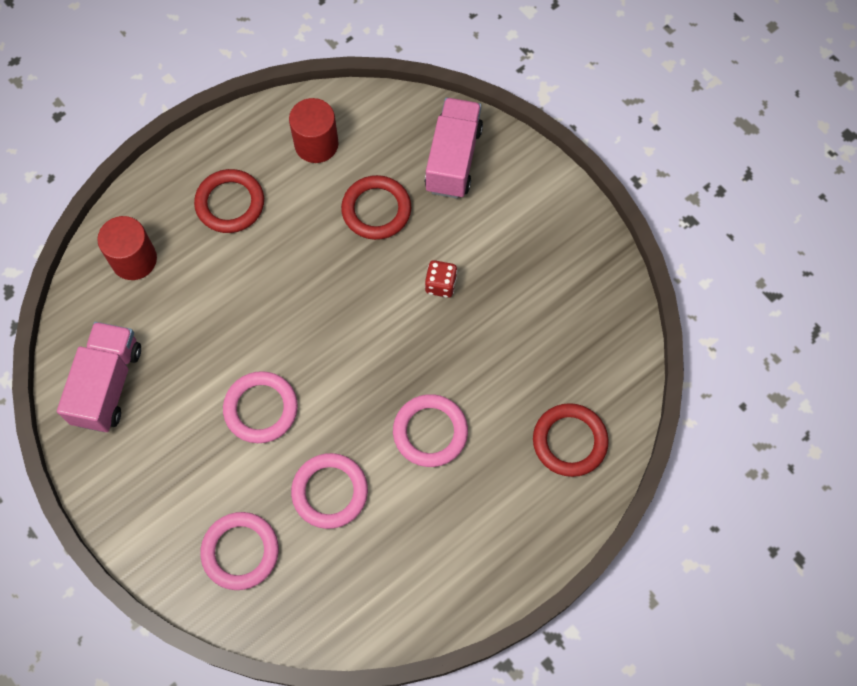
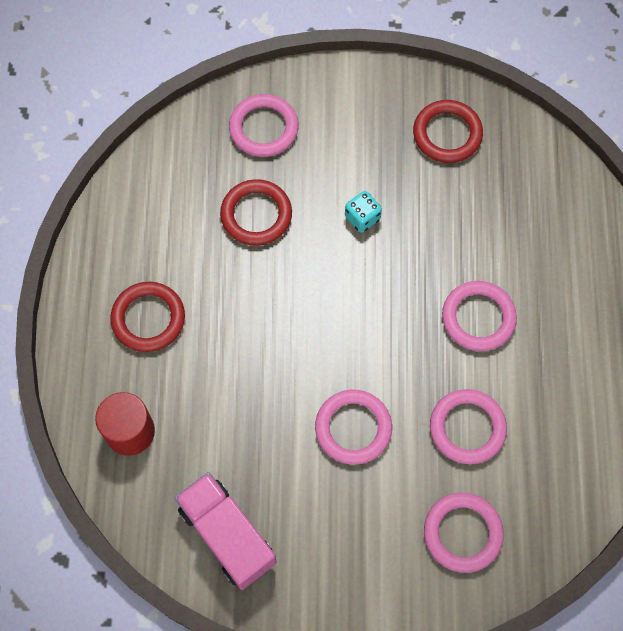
camera: 50 degrees left, 0 degrees up
red cylinder [289,98,338,163] -> none
pink truck [424,98,483,199] -> pink ring [229,94,299,157]
red dice [425,260,457,298] -> turquoise dice [345,191,382,233]
red ring [533,403,609,477] -> red ring moved to [413,100,483,163]

